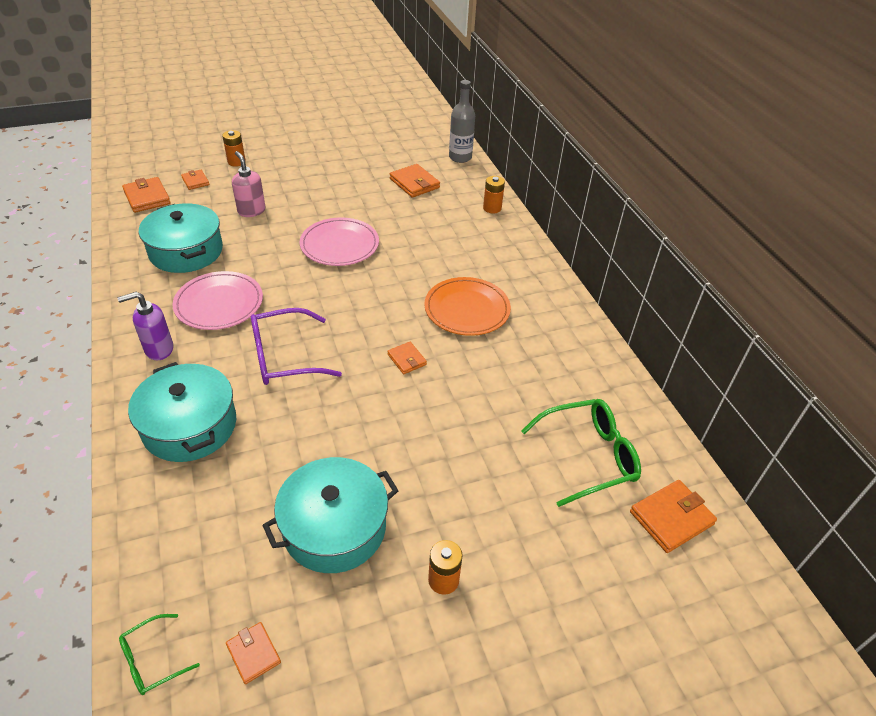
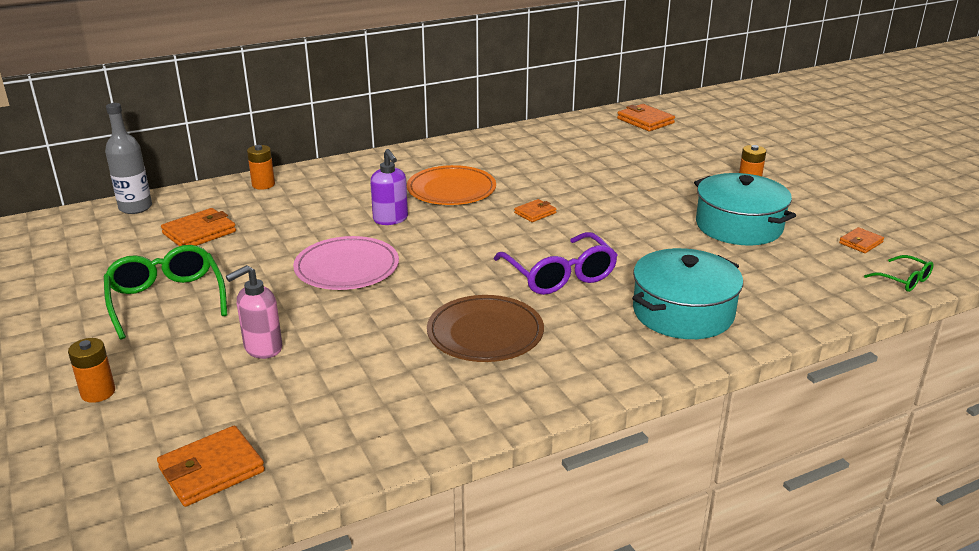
camera: 95 degrees left, 15 degrees down
purple soap dispenser [117,292,173,360] -> purple soap dispenser moved to [370,149,408,225]
turquoise pot [139,203,223,273] -> none
pink plate [173,271,263,330] -> brown plate [427,295,544,362]
orange wallet [181,170,209,190] -> none
green glasses [521,399,641,507] -> green glasses moved to [104,245,227,340]

